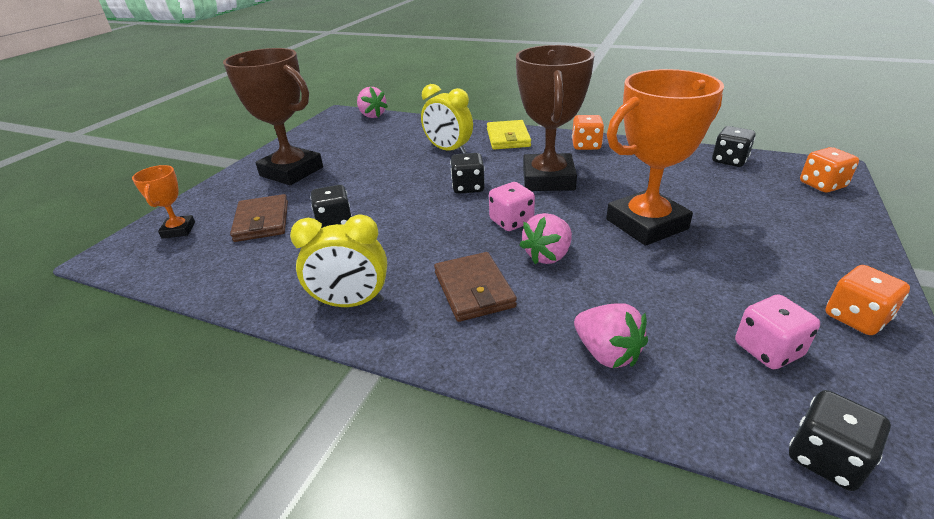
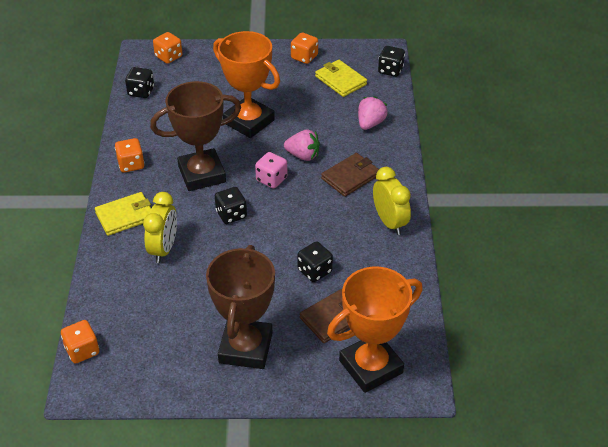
camera: 115 degrees left, 10 degrees up
orange trophy [132,165,195,239] -> orange trophy [327,267,423,393], size x2.09
pink strawberry [357,87,388,118] -> orange dice [61,320,99,364]
pink dice [735,295,820,369] -> yellow wallet [315,60,367,97]

